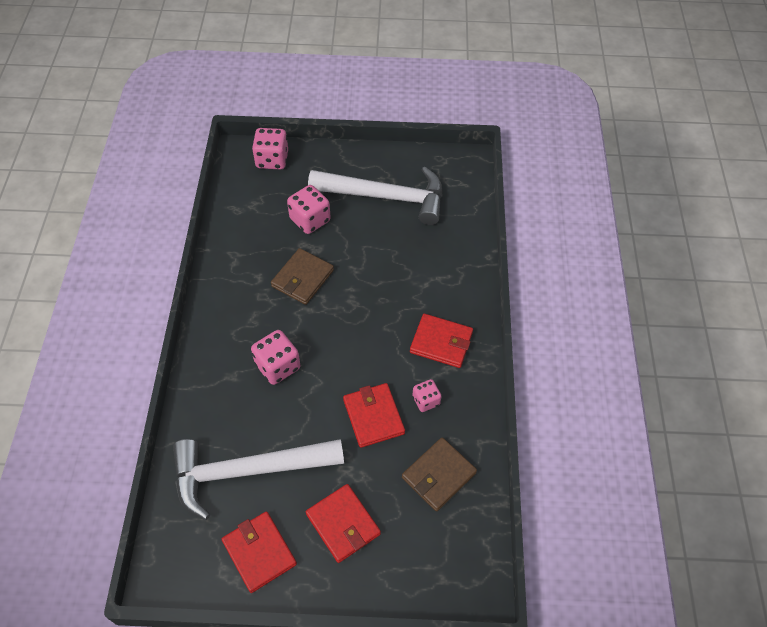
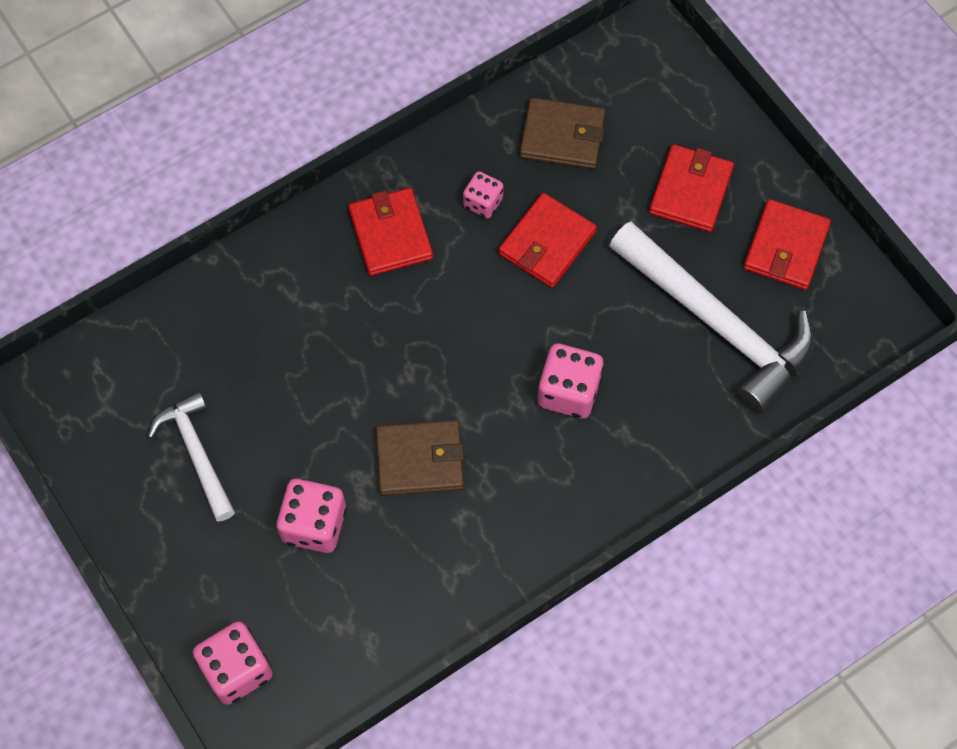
camera: 125 degrees left, 10 degrees up
white hammer [308,167,443,225] -> white hammer [148,391,235,522], size x0.56

